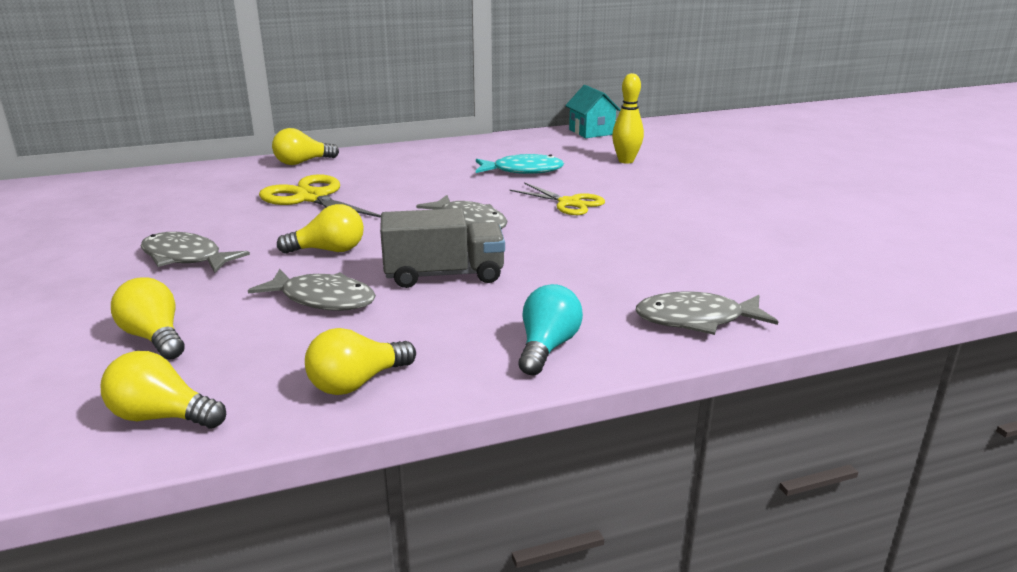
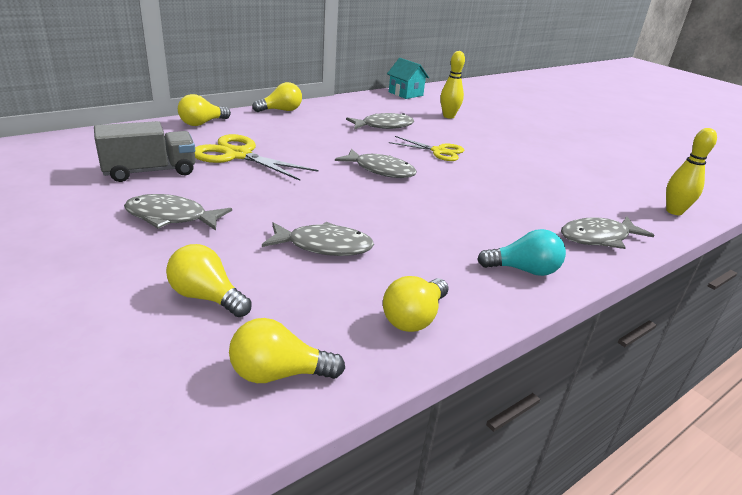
camera: 20 degrees left, 5 degrees up
yellow light bulb [277,204,364,254] -> yellow light bulb moved to [252,82,302,112]
grey truck [380,208,505,288] -> grey truck moved to [94,121,195,182]
turquoise fish [476,154,564,174] -> grey fish [346,113,414,129]
turquoise light bulb [518,284,583,375] -> turquoise light bulb turned 90 degrees clockwise [477,229,566,276]
none -> yellow bowling pin [666,128,717,215]

